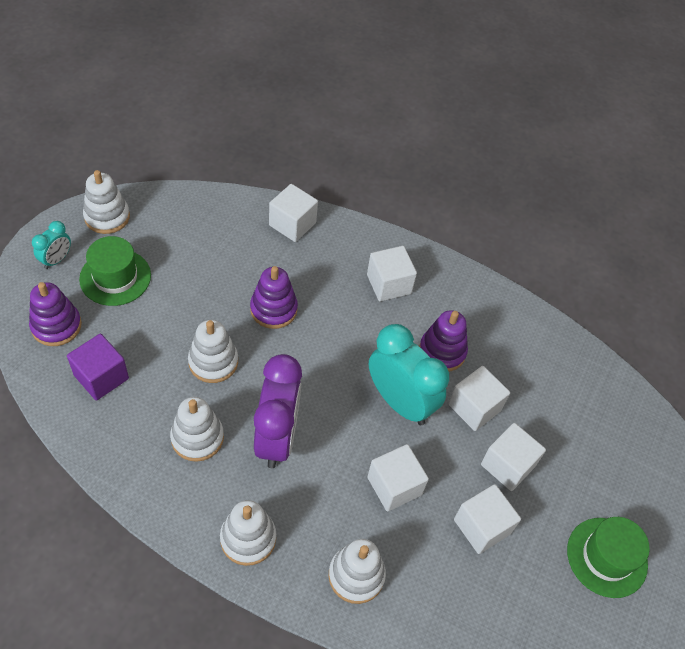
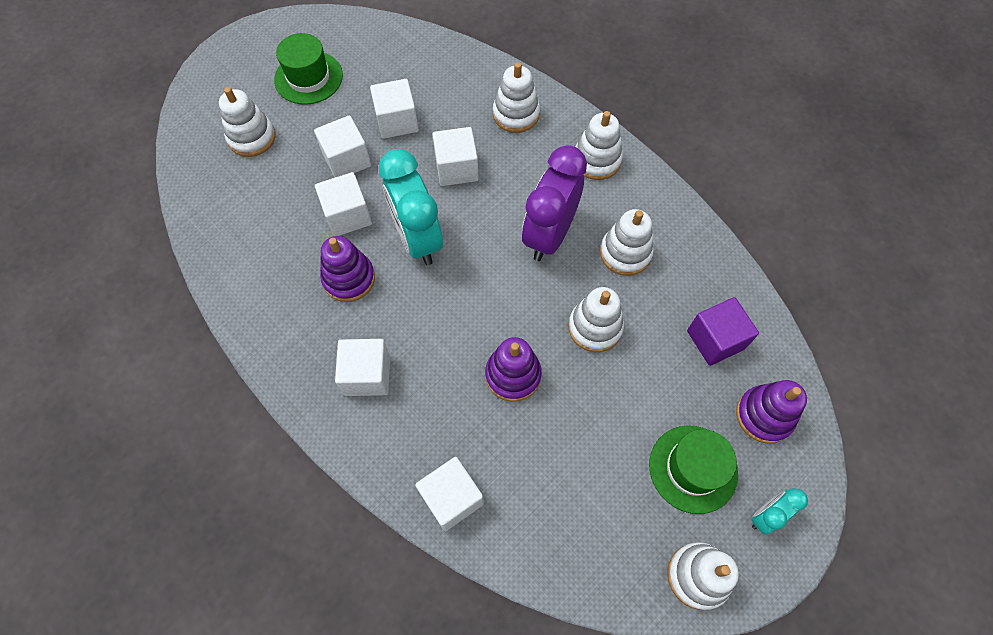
camera: 155 degrees left, 10 degrees up
none -> white stacking toy [219,87,275,157]

